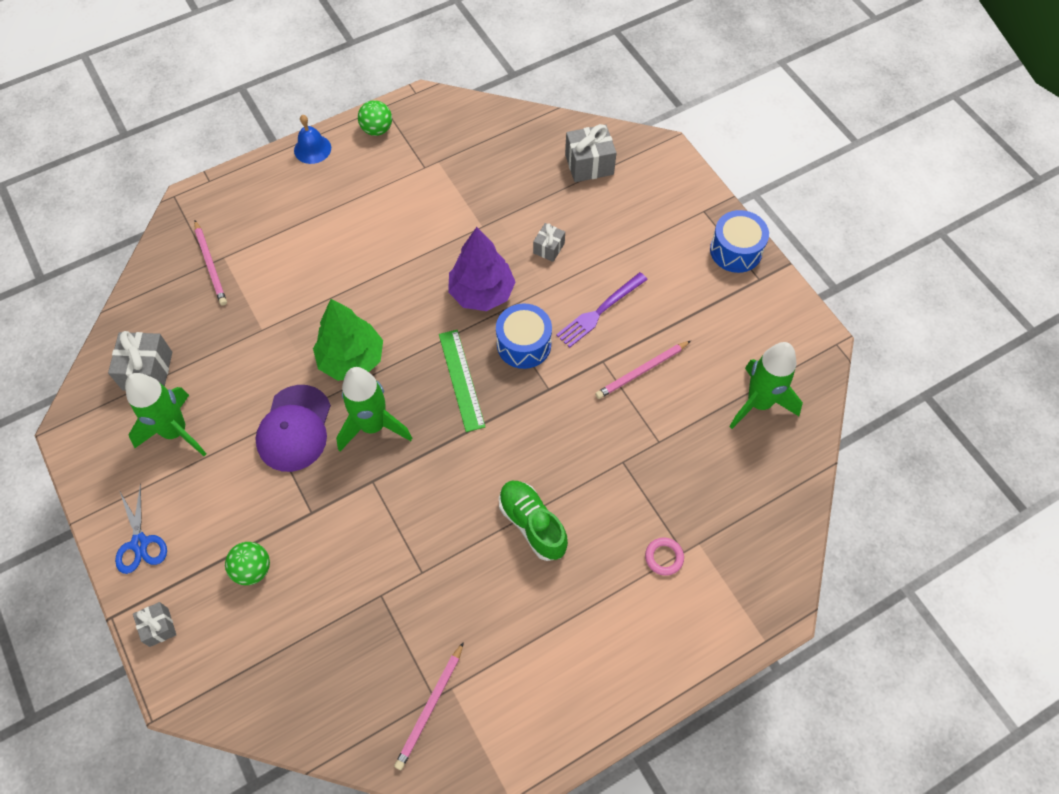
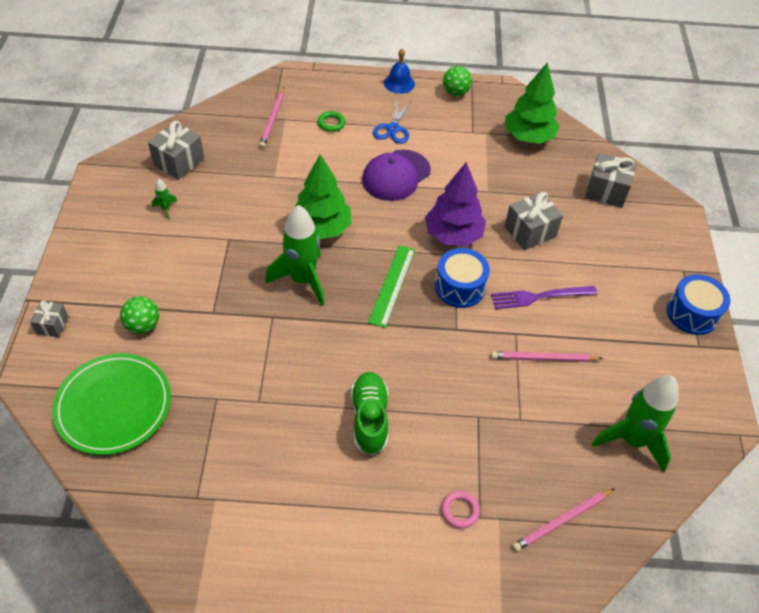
camera: 30 degrees right, 10 degrees down
blue scissors [115,483,167,574] -> blue scissors moved to [373,98,411,144]
green rocket [125,373,207,456] -> green rocket [152,179,177,219], size x0.41
purple cap [256,385,331,472] -> purple cap moved to [362,150,431,201]
pink pencil [394,642,464,770] -> pink pencil moved to [512,488,615,552]
grey gift [533,223,565,262] -> grey gift [504,192,563,250], size x1.70
none -> green plate [52,353,171,455]
none -> green ring [318,111,345,132]
none -> green tree [505,62,560,144]

